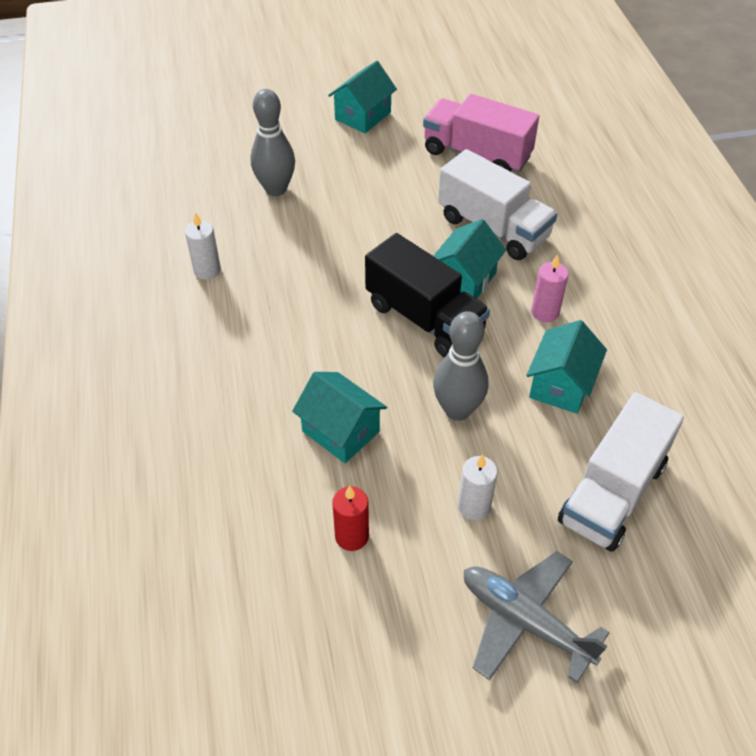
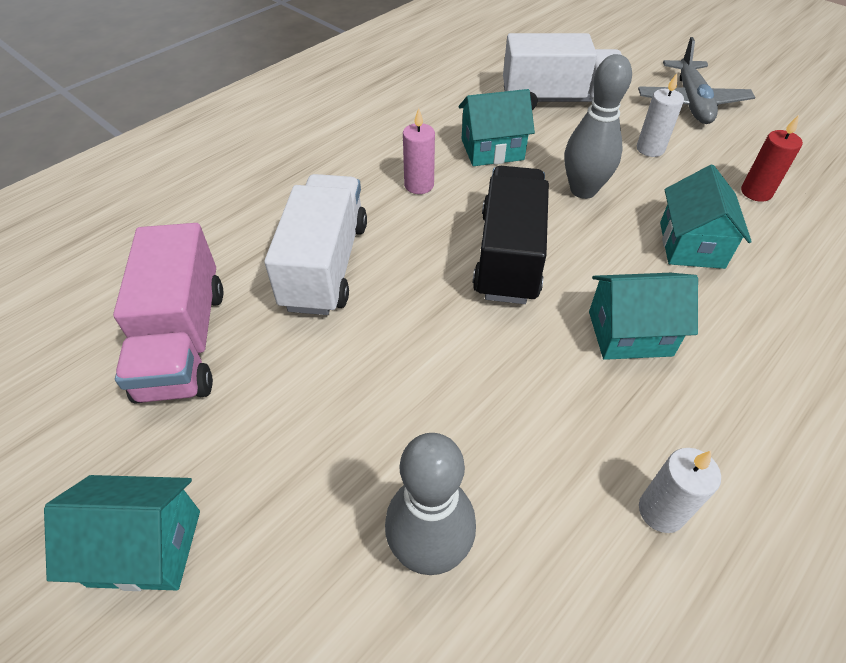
camera: 125 degrees left, 0 degrees up
turquoise house [433,219,506,299] -> turquoise house moved to [589,273,698,360]

